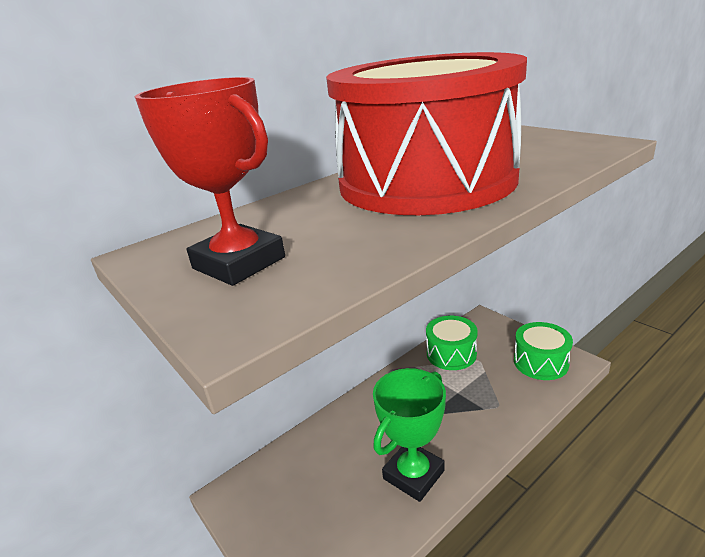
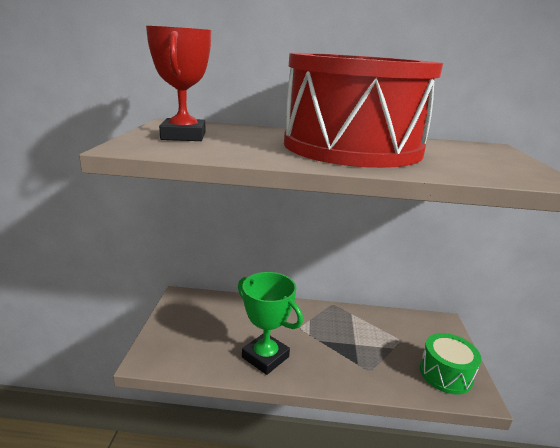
camera: 40 degrees right, 5 degrees down
green trophy [373,368,446,502] -> green trophy turned 45 degrees clockwise [238,272,303,375]
green drum [426,316,478,370] -> none

